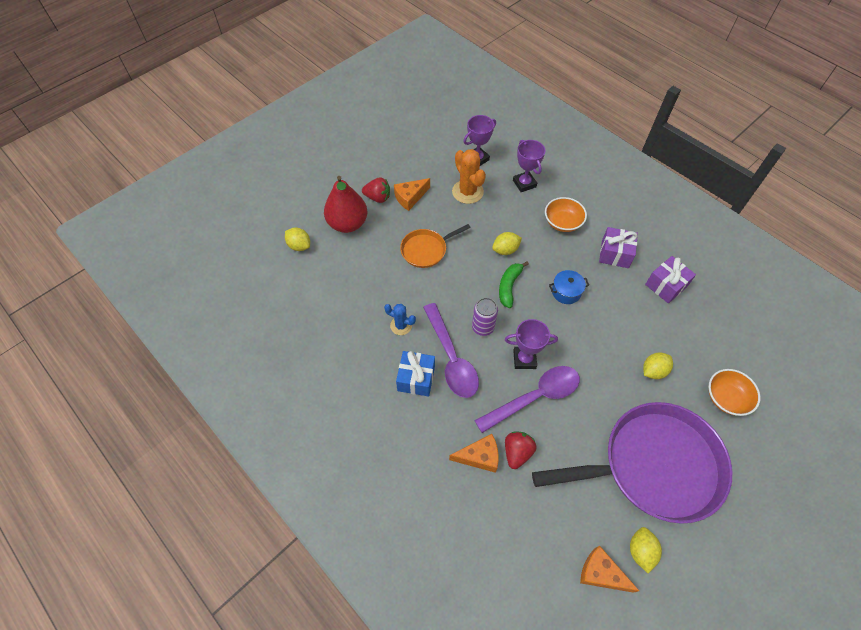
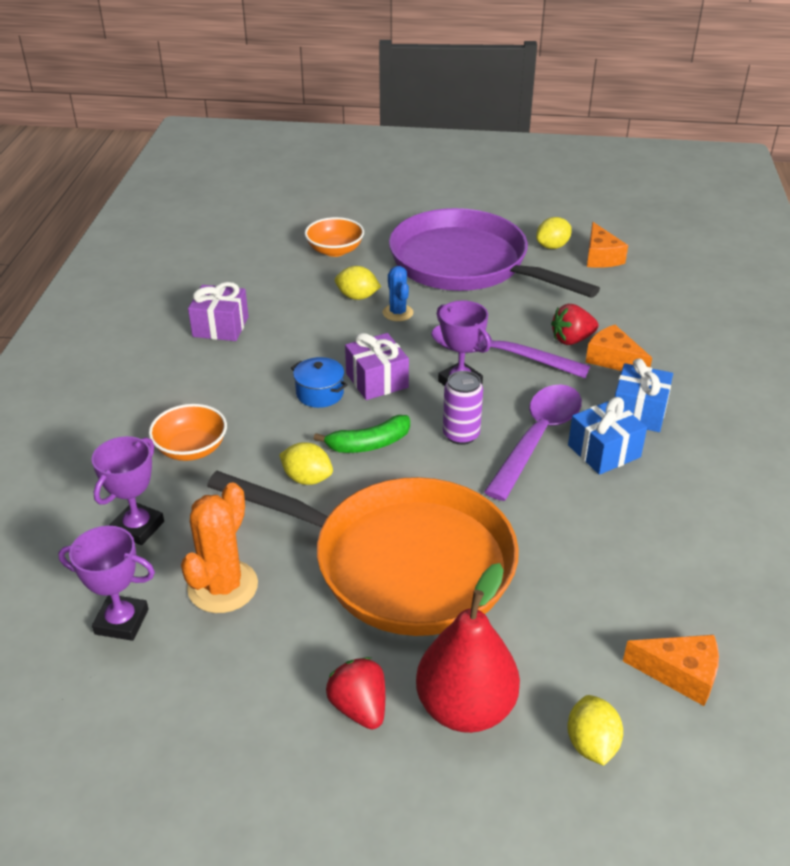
camera: 130 degrees left, 20 degrees down
blue cactus [384,304,416,335] -> blue cactus moved to [383,266,413,321]
orange cheese [394,178,430,211] -> orange cheese moved to [623,635,719,706]
orange pan [400,224,471,268] -> orange pan [207,471,519,636], size x2.13
purple gift [599,227,638,268] -> purple gift moved to [345,333,409,400]
none -> blue gift [615,359,673,432]

